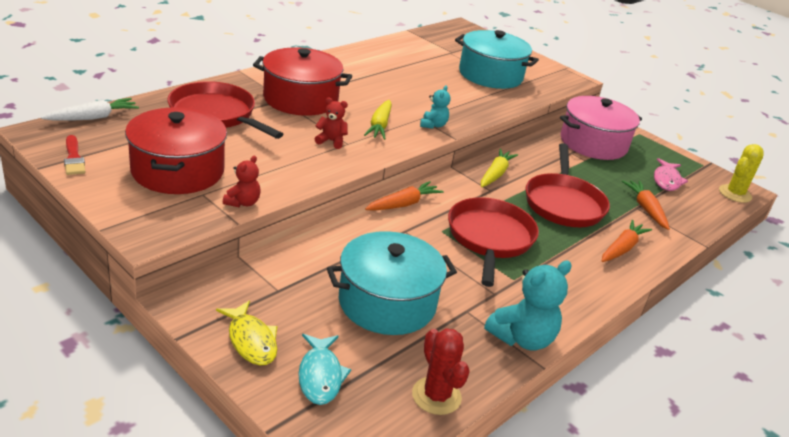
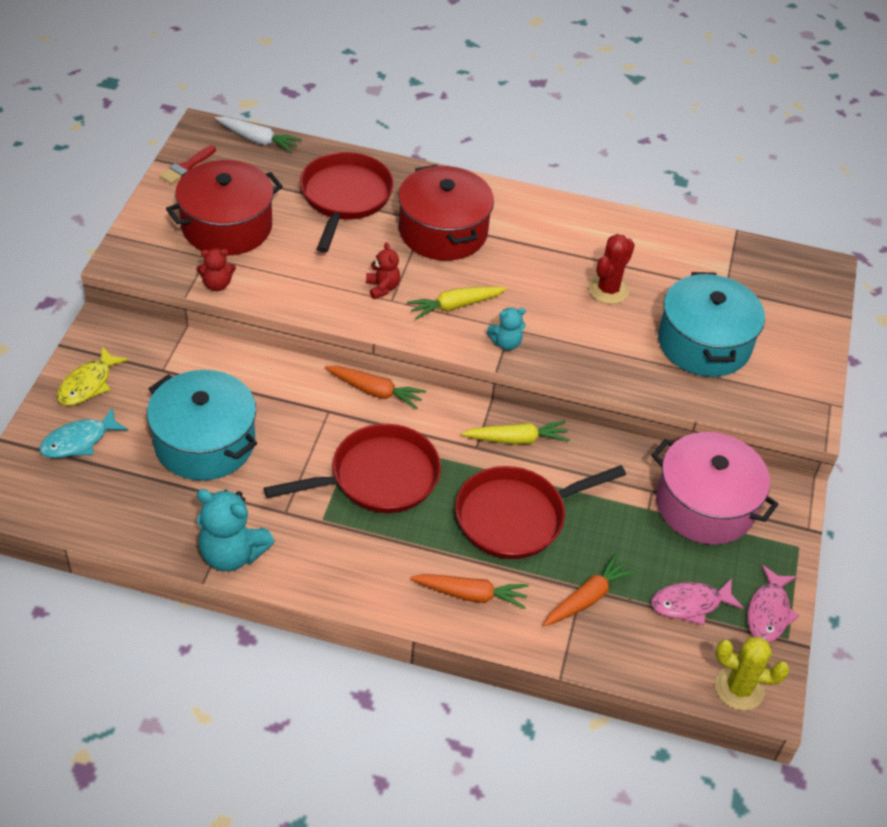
camera: 60 degrees right, 15 degrees up
red cactus [412,328,470,415] -> red cactus moved to [588,234,635,304]
none -> pink fish [747,565,799,642]

